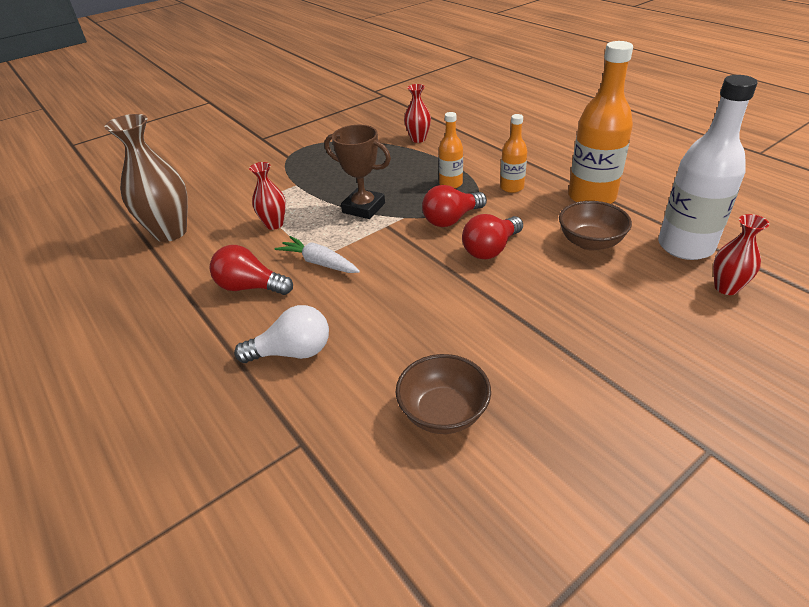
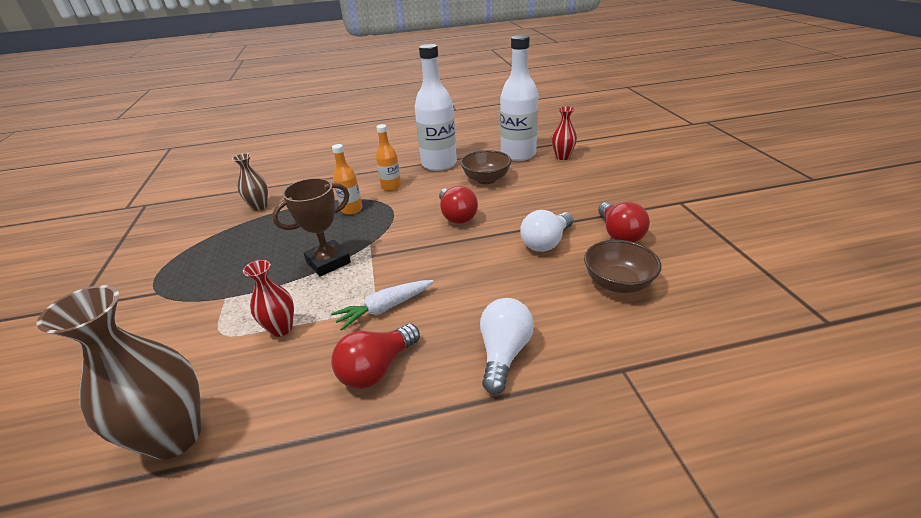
camera: 65 degrees left, 5 degrees down
red vase [404,84,431,143] -> brown vase [232,153,268,211]
red light bulb [422,185,487,227] -> red light bulb moved to [598,202,650,242]
orange bottle [568,41,633,204] -> white bottle [415,44,457,171]
none -> white light bulb [520,210,573,252]

